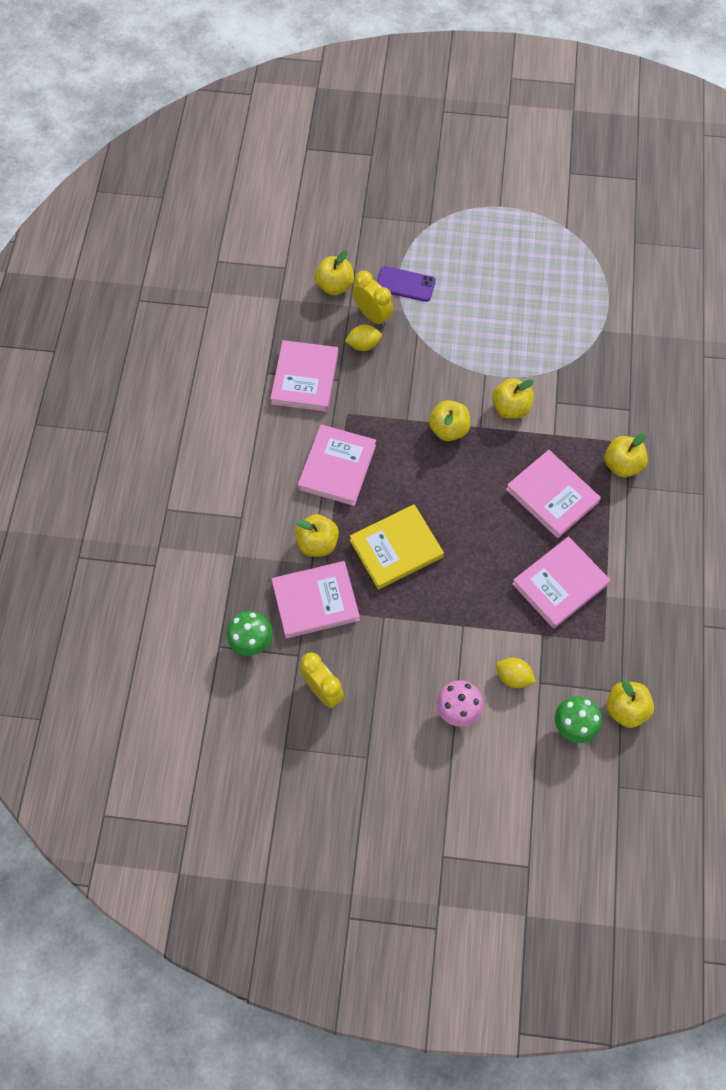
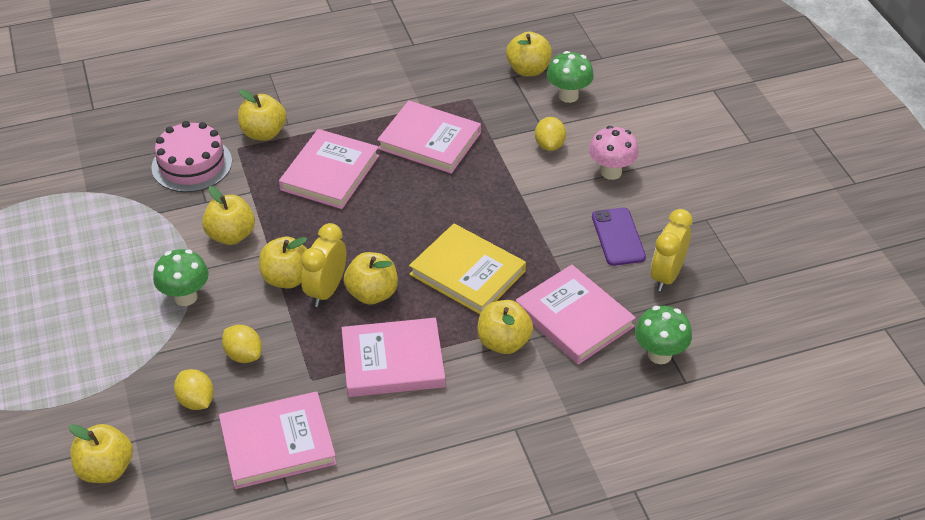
camera: 115 degrees left, 20 degrees down
yellow clock [352,271,394,327] -> yellow clock moved to [301,223,346,307]
purple phone [377,266,436,302] -> purple phone moved to [592,207,646,266]
none -> pink cake [152,121,232,192]
none -> green mushroom [153,249,209,306]
none -> yellow lemon [222,325,262,363]
none -> yellow apple [344,252,398,305]

